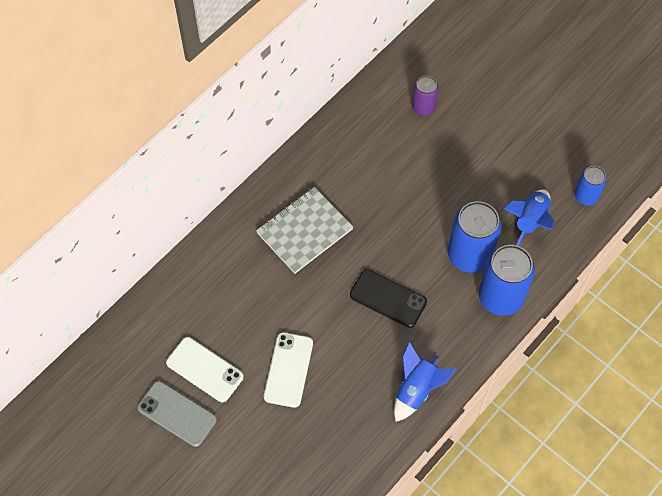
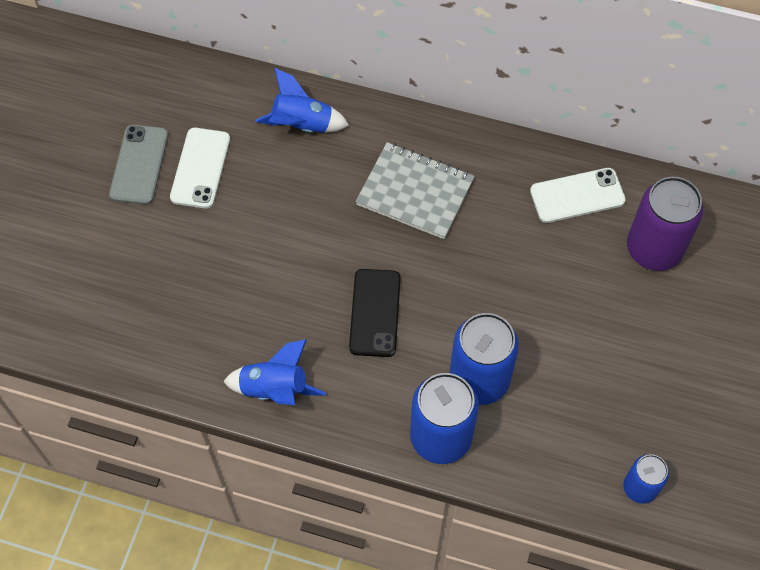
camera: 65 degrees right, 0 degrees up
white phone [264,332,313,408] -> white phone moved to [530,168,626,223]
purple can [412,76,439,115] -> purple can [627,177,704,271], size x1.79
blue rocket [504,189,554,246] -> blue rocket moved to [256,68,349,133]

